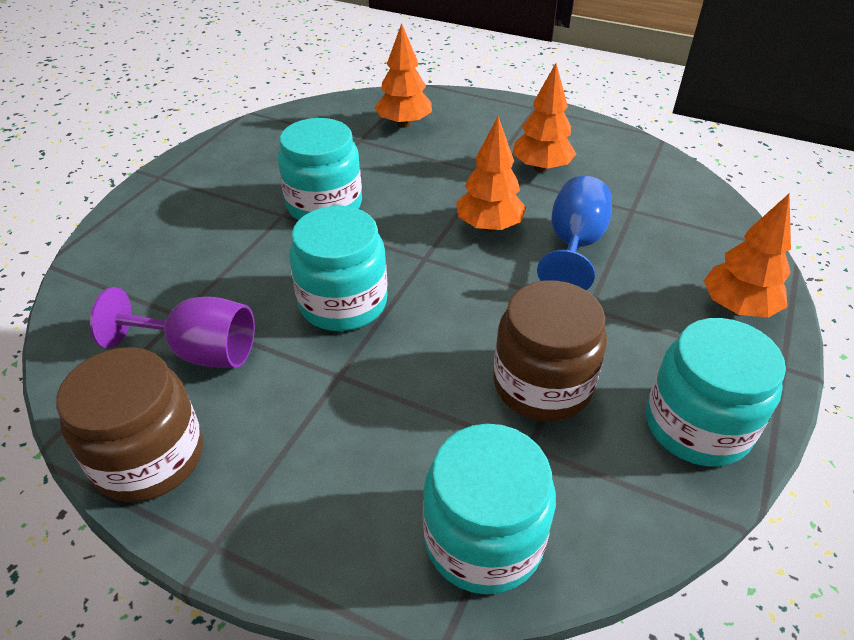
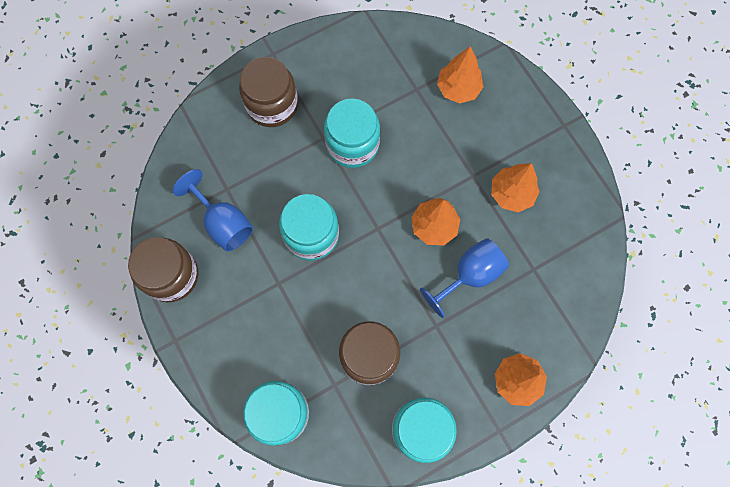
camera: 35 degrees right, 30 degrees up
purple goblet [90,287,255,368] -> blue goblet [173,169,253,252]
none -> brown jar [239,57,298,127]

